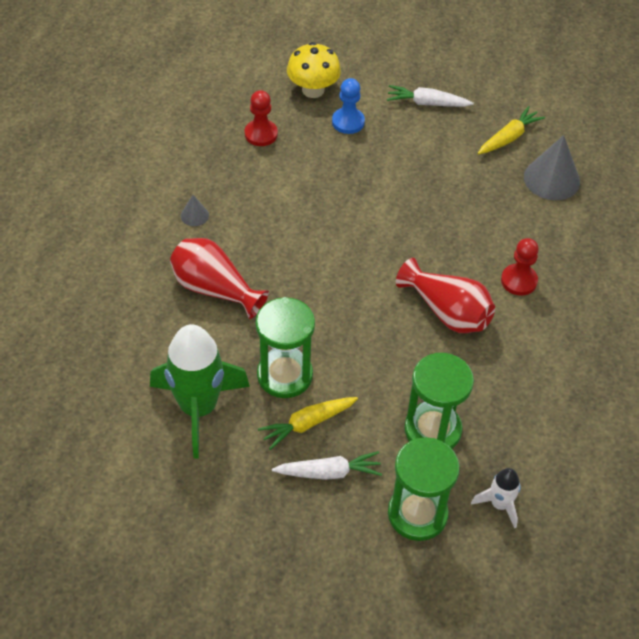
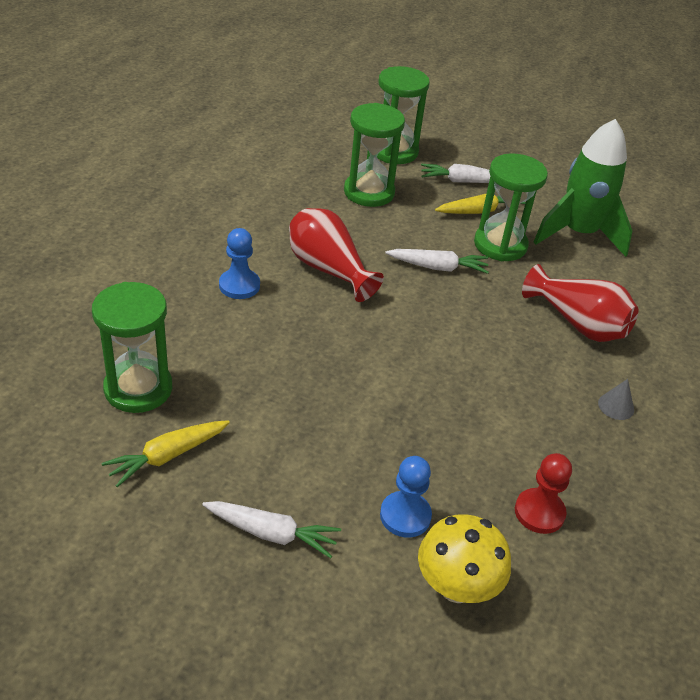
camera: 175 degrees left, 10 degrees down
white rocket [471,468,521,529] -> none
red pawn [501,238,539,296] -> blue pawn [219,228,260,299]
grey cone [524,135,580,200] -> green hourglass [92,282,172,413]
none -> white carrot [385,249,489,274]

